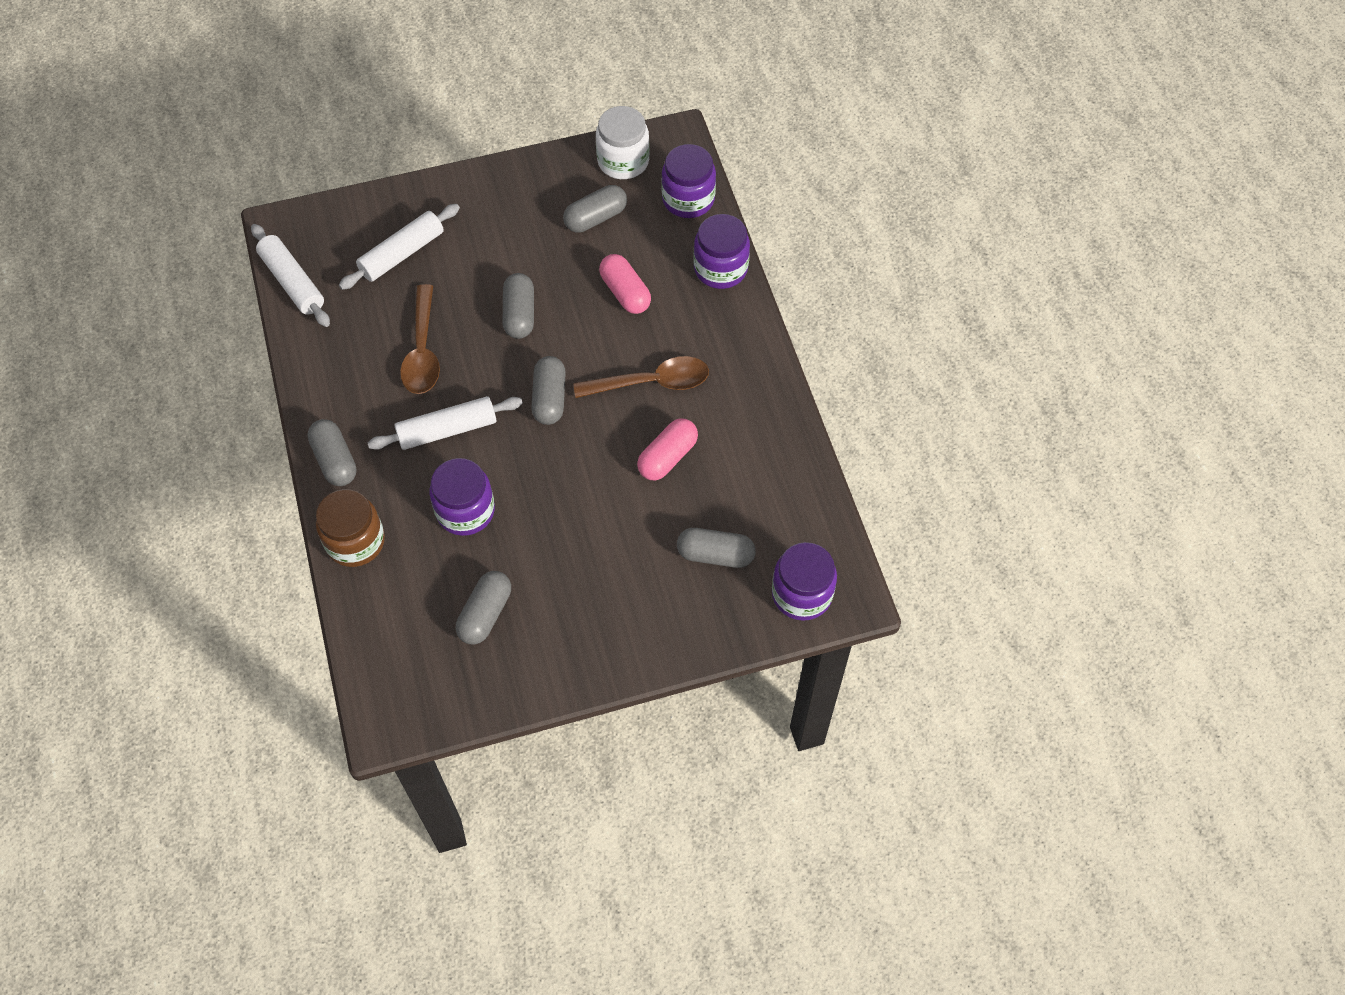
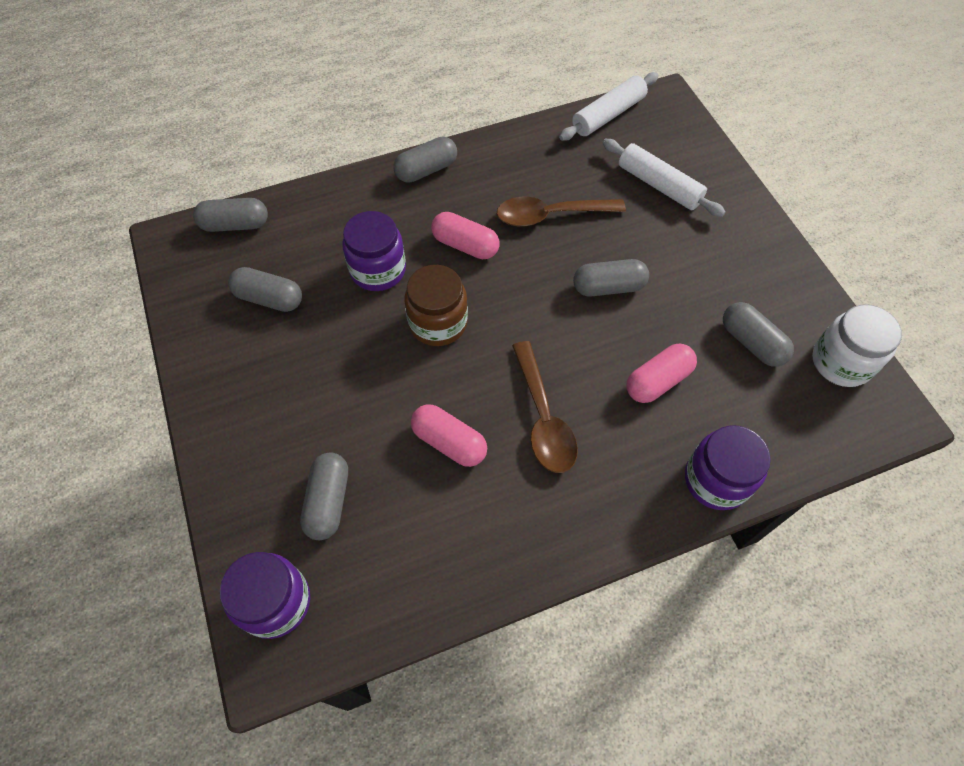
camera: 85 degrees right, 0 degrees up
brown jar [316,489,385,567] -> brown jar moved to [404,265,468,346]
white rolling pin [368,396,523,450] -> pink capsule [431,212,499,259]
grey capsule [531,356,566,425] -> grey capsule moved to [193,198,268,232]
purple jar [661,144,716,218] -> none

